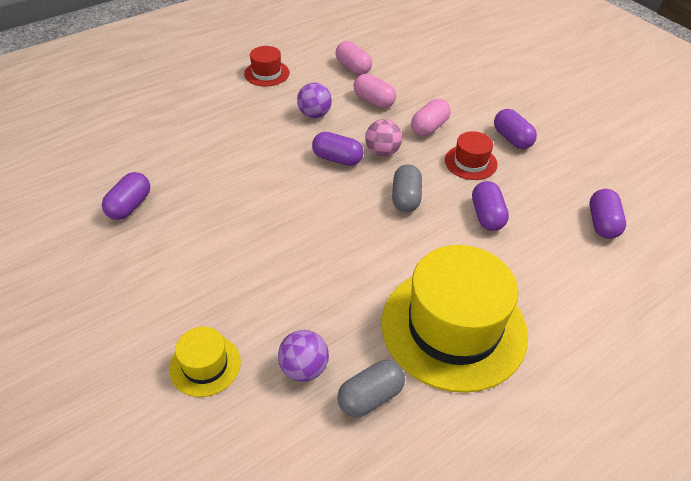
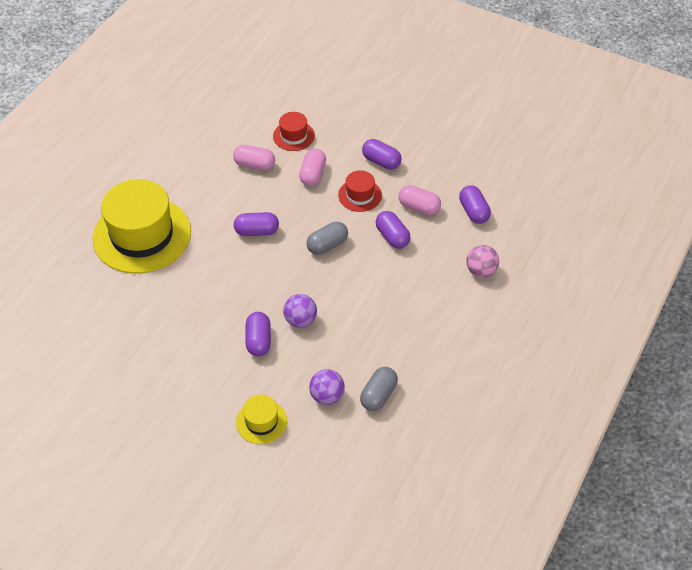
camera: 25 degrees left, 5 degrees up
purple capsule [102,172,150,220] -> purple capsule moved to [246,312,271,356]
red hat [244,46,290,86] -> red hat moved to [273,112,315,151]
purple ball [297,82,332,118] -> purple ball moved to [283,294,317,328]
pink capsule [336,41,372,75] -> pink capsule moved to [398,185,441,215]
pink ball [365,119,402,157] -> pink ball moved to [466,245,499,277]
yellow hat [382,245,528,393] -> yellow hat moved to [92,179,191,274]
grey capsule [392,164,422,212] -> grey capsule turned 75 degrees clockwise [306,222,348,255]

